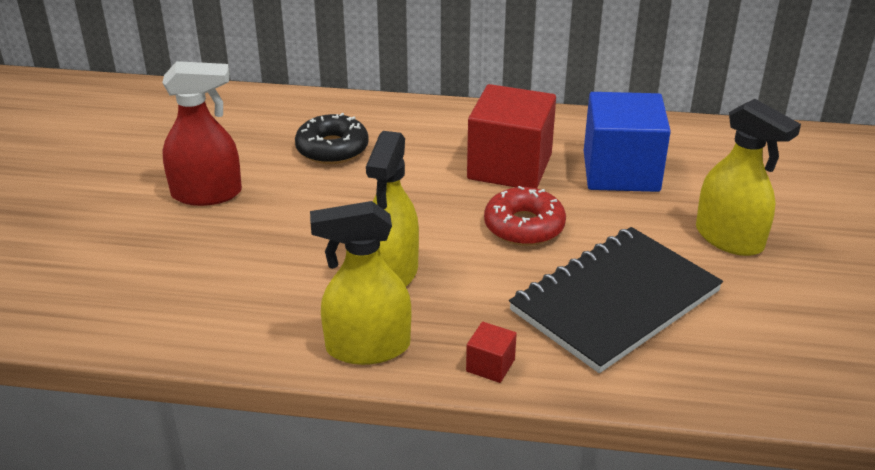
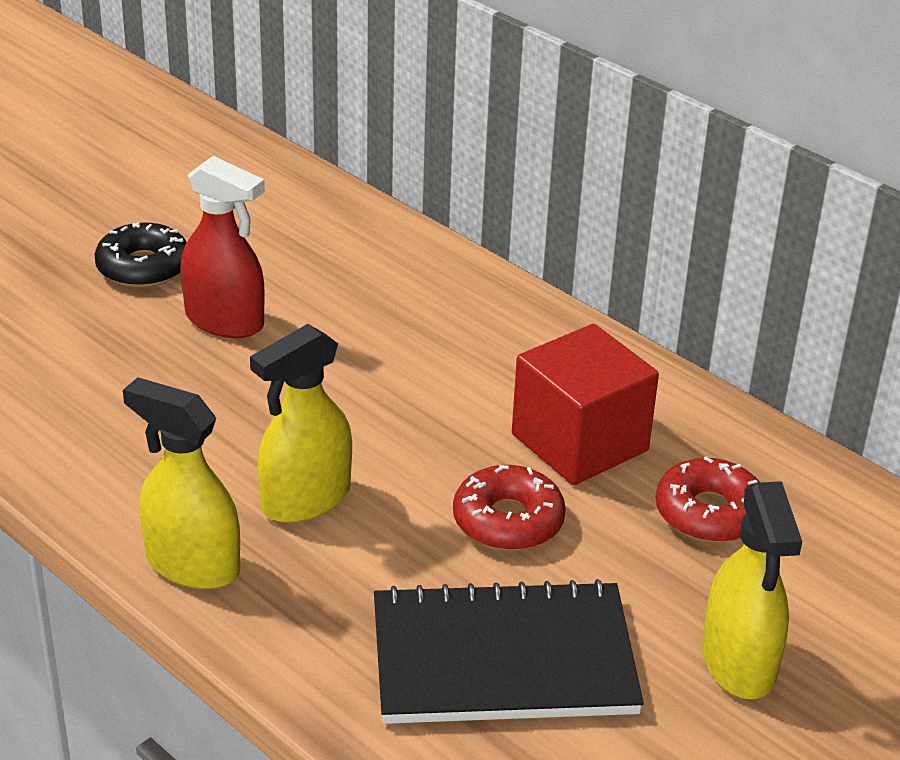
camera: 35 degrees right, 0 degrees up
black donut [295,113,369,164] -> black donut moved to [94,222,187,288]
red cube [466,322,517,383] -> none
blue cube [584,92,671,192] -> red donut [656,457,760,543]

